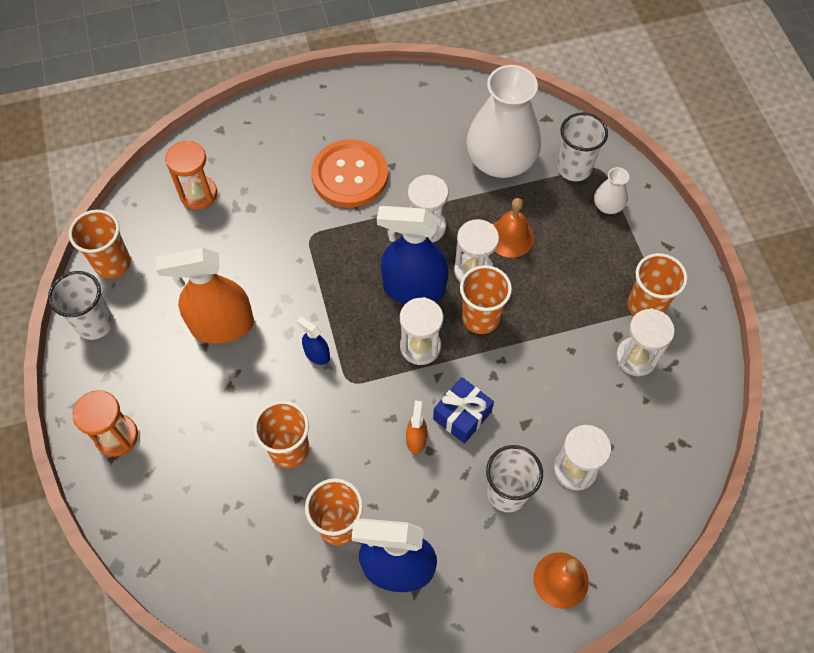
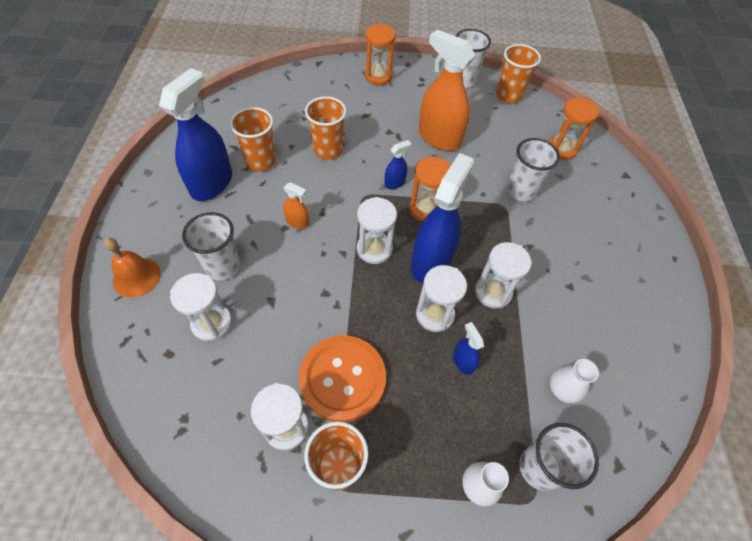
camera: 105 degrees right, 5 degrees down
orange spray bottle [156,247,254,343] -> orange spray bottle turned 60 degrees counterclockwise [419,29,475,151]
orange button [311,139,388,208] -> orange button moved to [299,335,386,422]
blue gift [433,377,494,444] -> none
orange cup [460,265,512,334] -> none
white vase [466,65,541,178] -> white vase [549,359,599,403], size x0.44
orange bell [493,198,534,258] -> blue spray bottle [453,322,484,375]
none -> orange hourglass [409,157,451,222]
none -> white cup [506,138,560,202]

